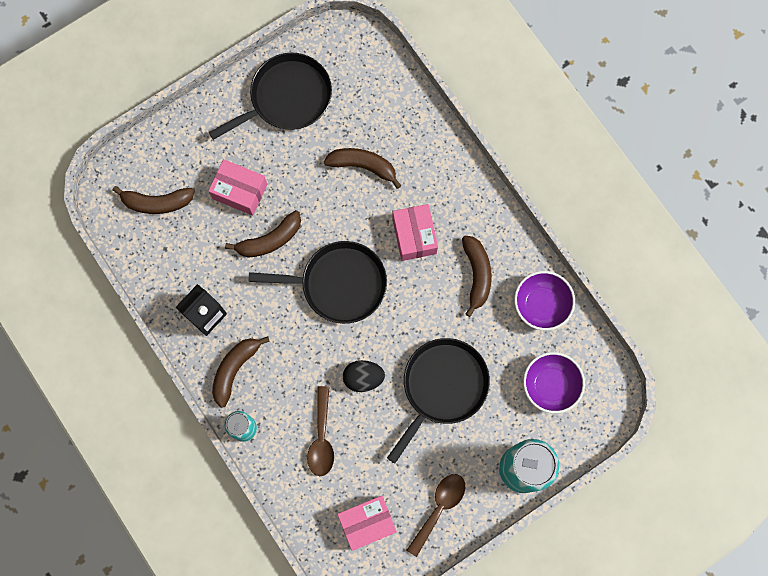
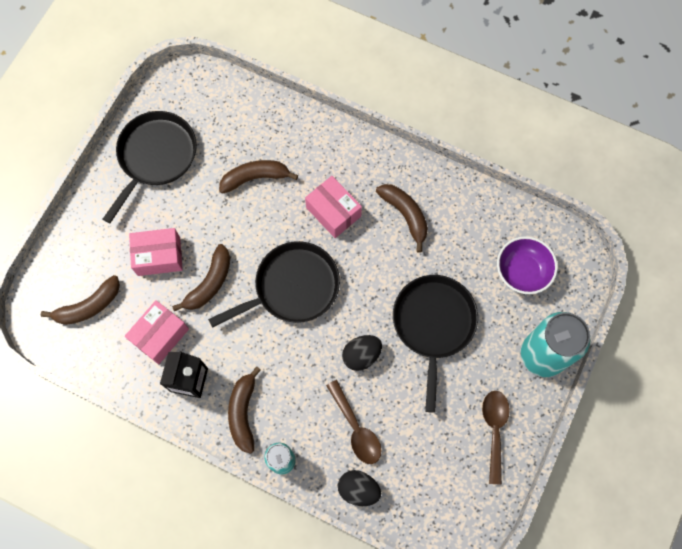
camera: 30 degrees left, 5 degrees down
pink box [337,496,397,551] -> pink box moved to [125,300,189,364]
purple bowl [514,271,575,331] -> none
none -> black egg [338,470,381,506]

